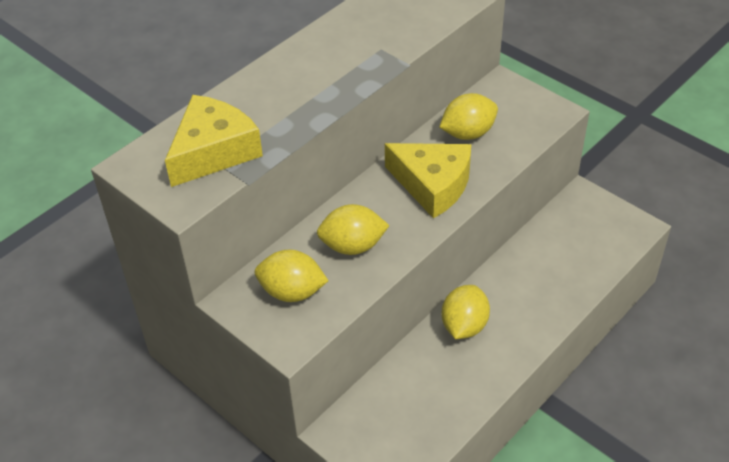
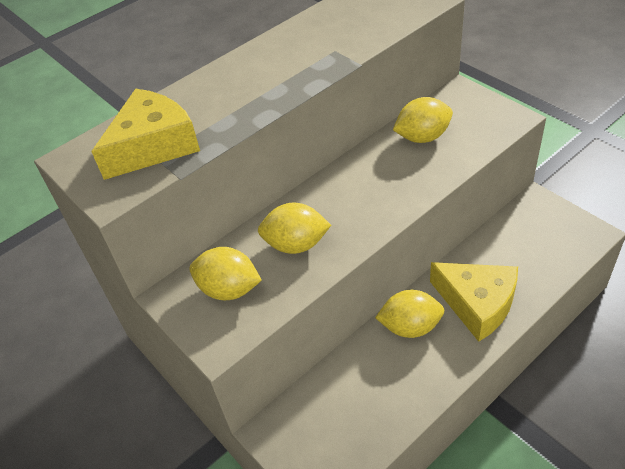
camera: 10 degrees right, 0 degrees up
yellow cheese [385,143,471,219] -> yellow cheese moved to [430,262,518,342]
yellow lemon [442,285,490,339] -> yellow lemon turned 60 degrees clockwise [375,290,444,338]

